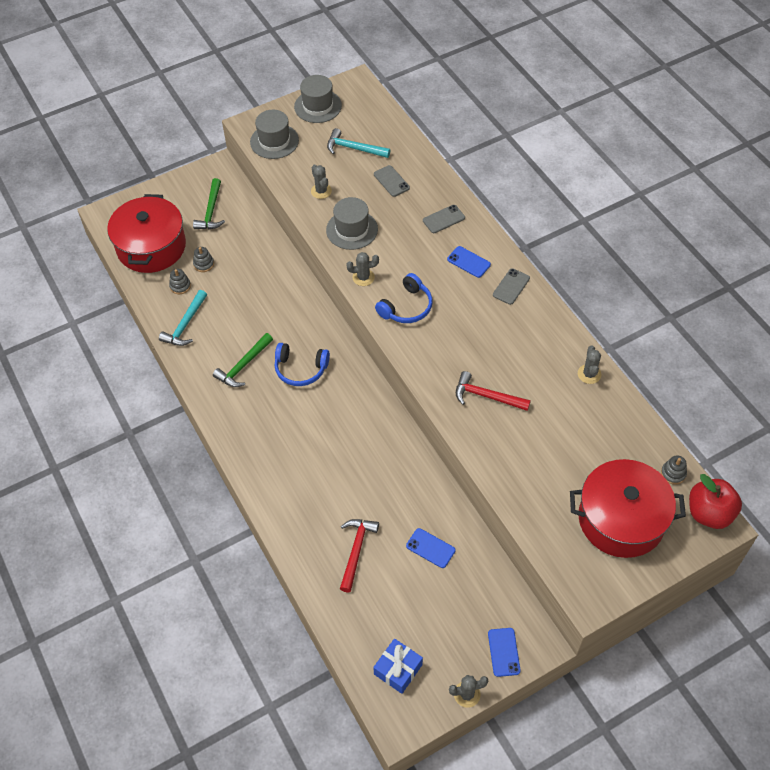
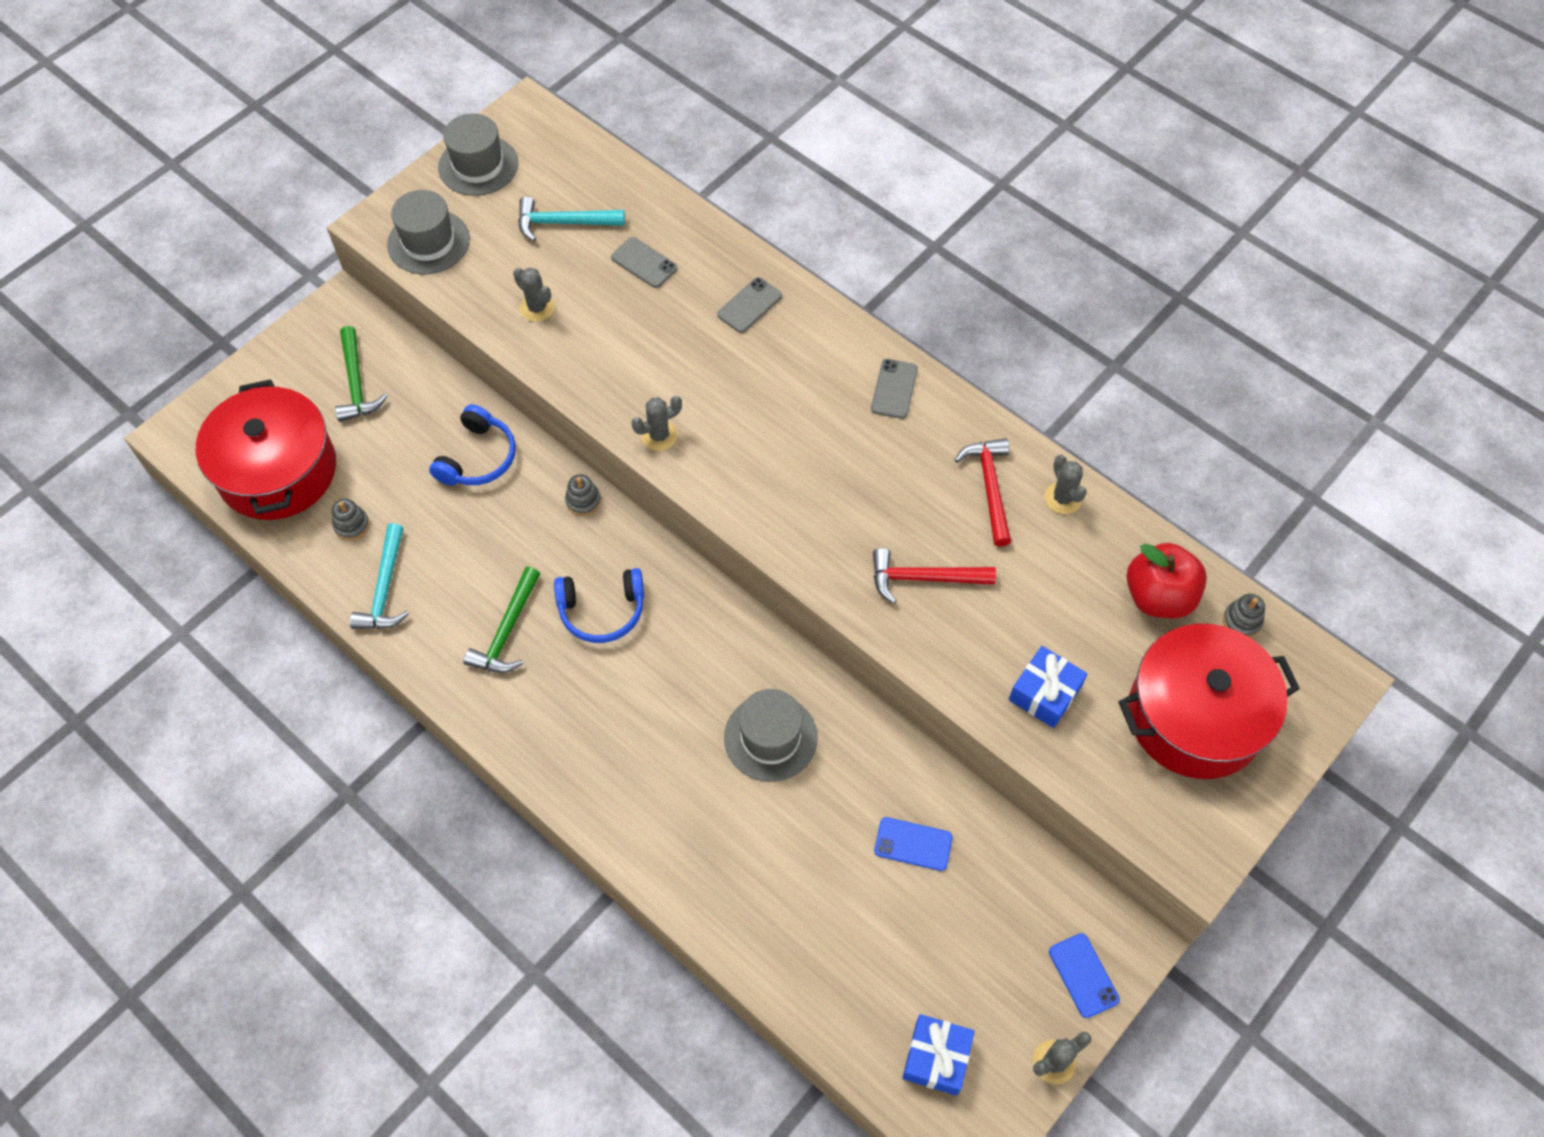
camera: 20 degrees left, 5 degrees up
grey stacking toy [193,247,214,272] -> grey stacking toy moved to [565,474,601,516]
grey hat [326,197,378,250] -> grey hat moved to [724,689,817,782]
red hammer [340,519,379,593] -> red hammer moved to [955,438,1011,547]
blue headphones [375,273,433,323] -> blue headphones moved to [429,404,516,486]
blue phone [447,246,491,278] -> none
red apple [689,474,742,529] -> red apple moved to [1127,543,1207,619]
none -> blue gift [1009,646,1087,728]

